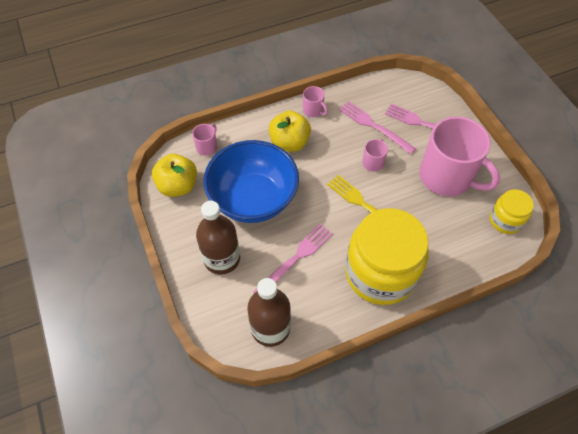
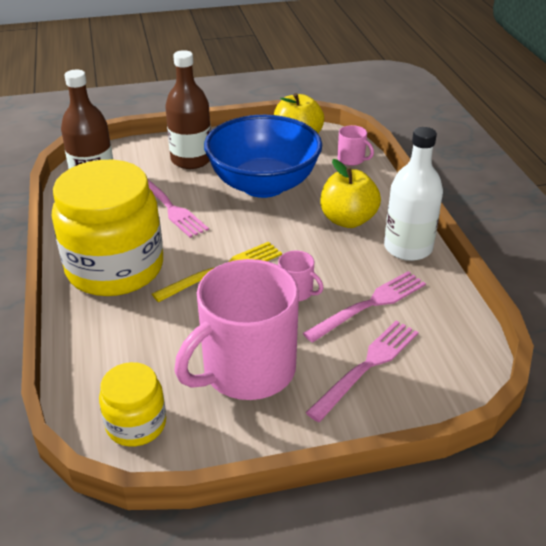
camera: 100 degrees right, 20 degrees down
pink mug [303,86,328,117] -> white bottle [384,127,443,261]

